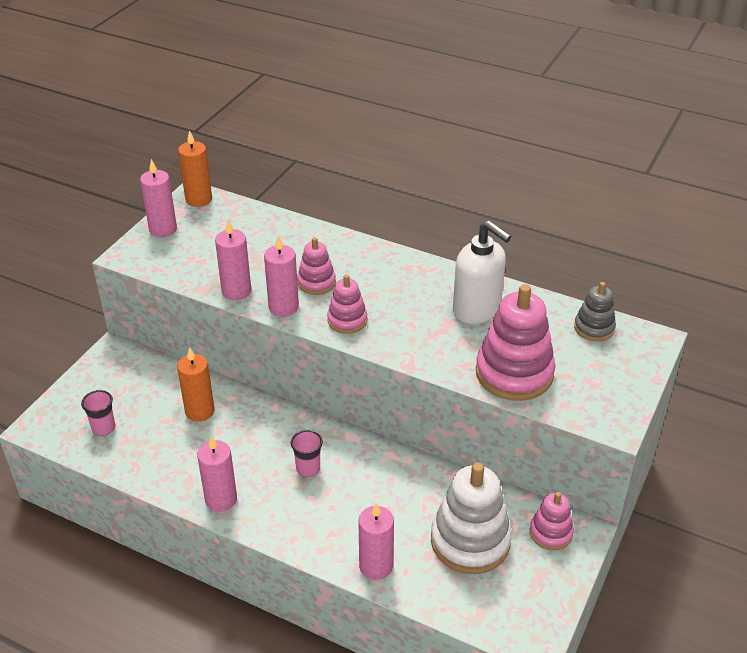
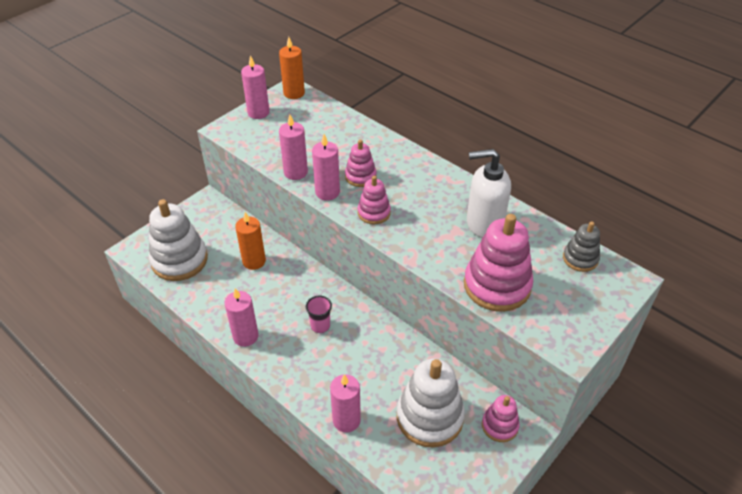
camera: 15 degrees right, 5 degrees up
pink cup [81,390,115,436] -> white stacking toy [149,199,208,281]
white soap dispenser [453,220,511,324] -> white soap dispenser turned 120 degrees clockwise [467,149,511,238]

